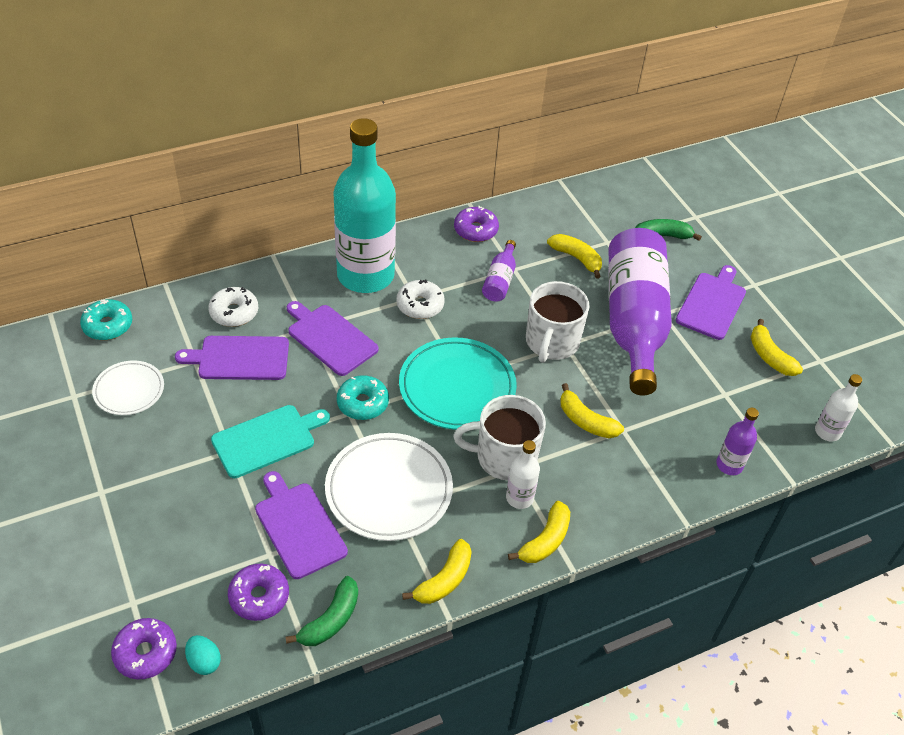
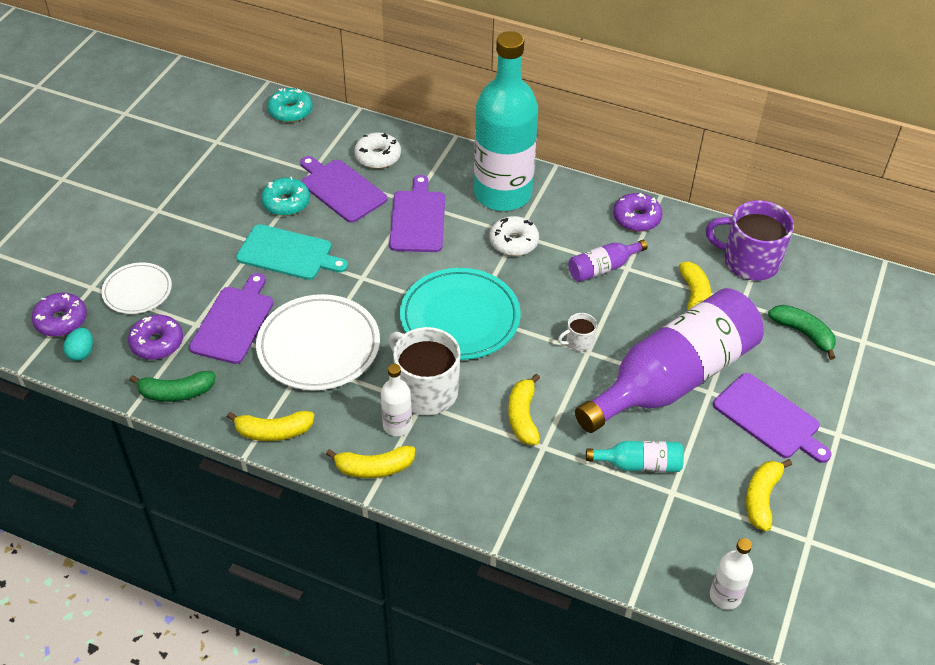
camera: 50 degrees right, 0 degrees up
white plate [92,361,164,415] -> white plate moved to [102,262,172,314]
turquoise donut [337,376,389,420] -> turquoise donut moved to [261,177,310,216]
white mug [526,281,590,363] -> white mug [558,313,597,352], size x0.46
purple cutting board [676,265,746,340] -> purple cutting board turned 60 degrees clockwise [713,373,832,463]
purple bottle [716,408,759,475] -> none
none -> turquoise bottle [586,441,684,472]
none -> purple mug [706,200,794,281]

